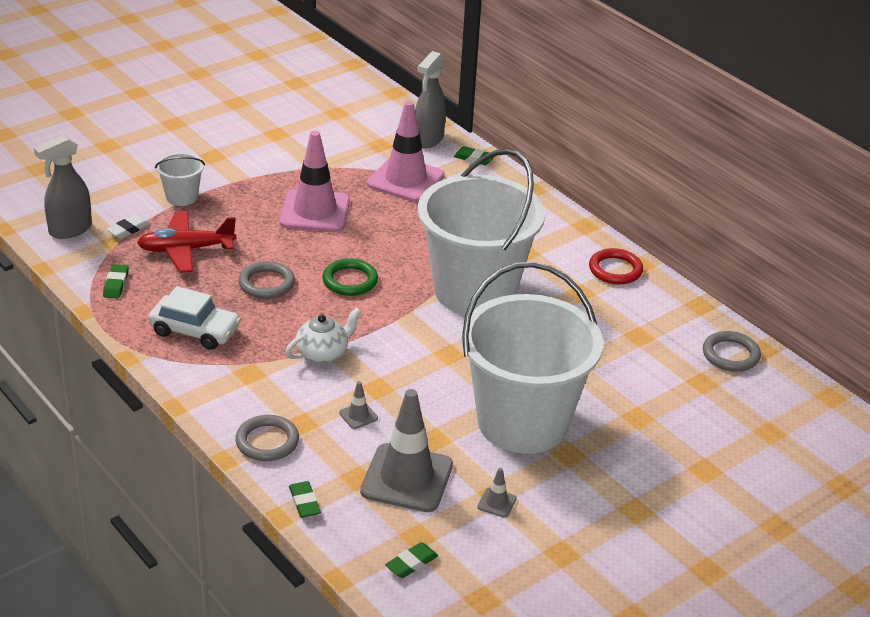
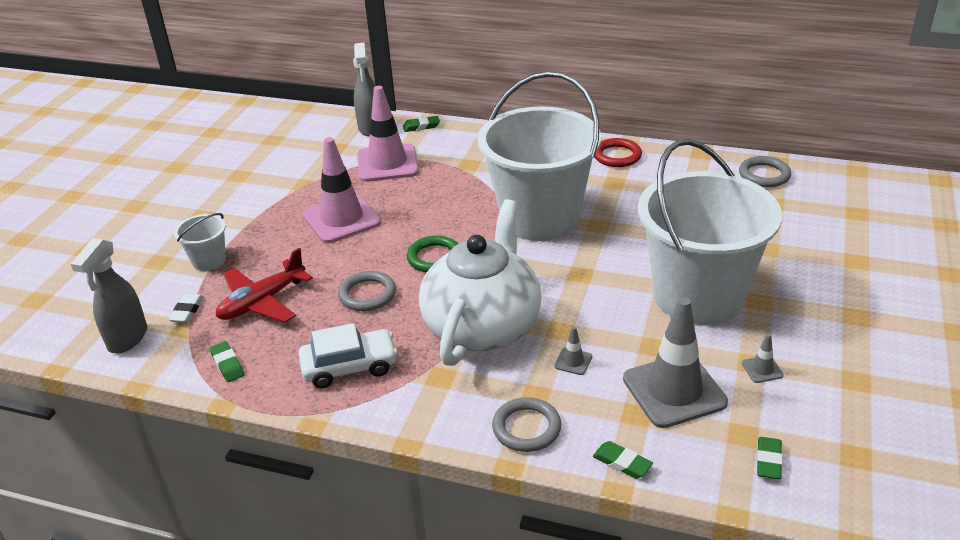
camera: 30 degrees left, 0 degrees up
white teapot [285,308,361,364] -> white teapot [419,199,541,366], size x2.22

